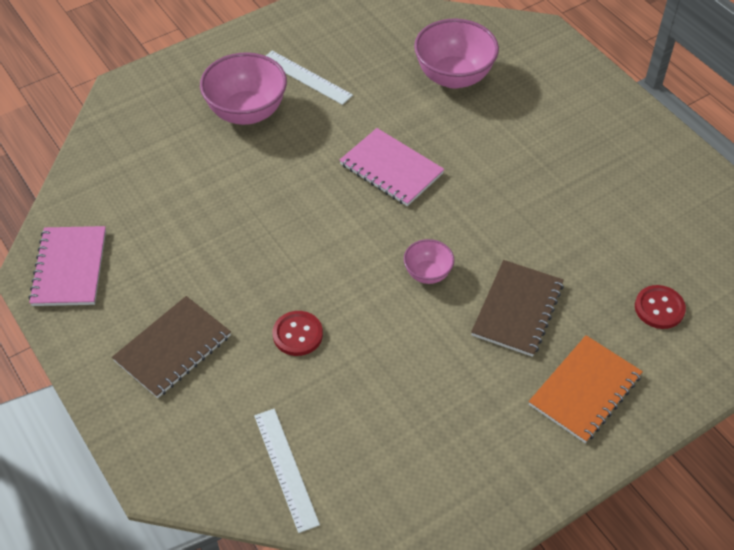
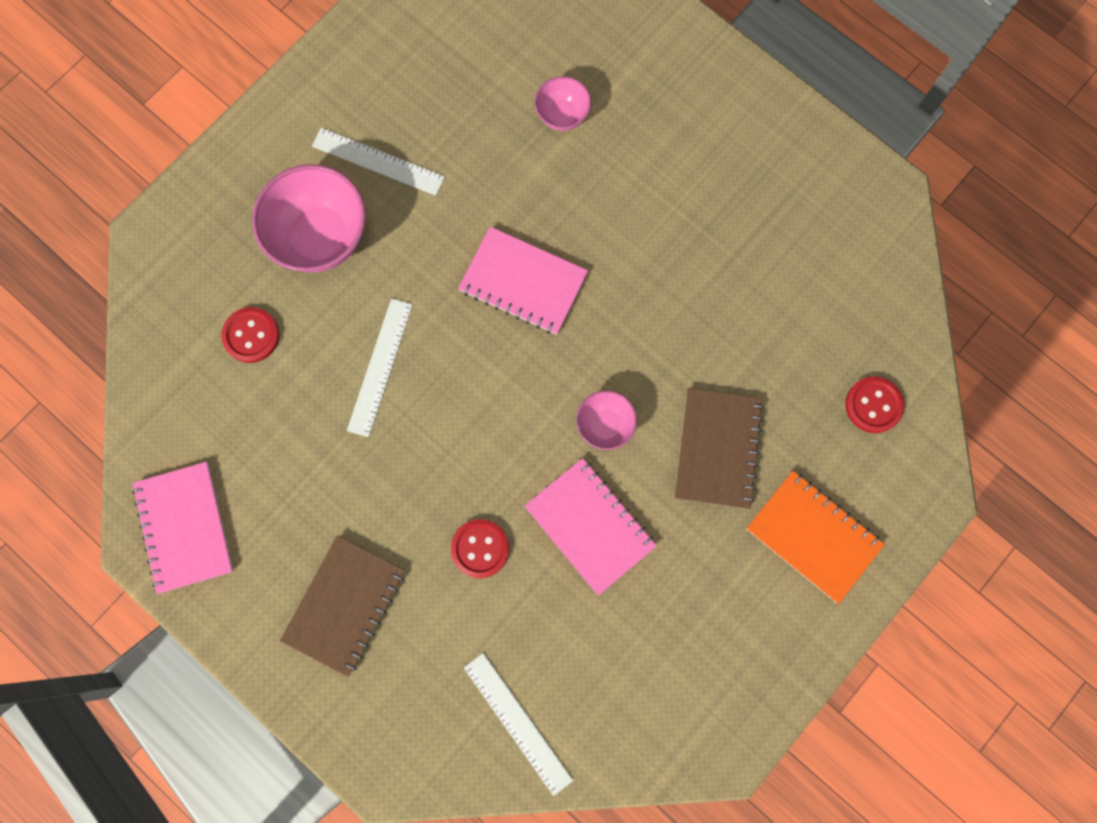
camera: 15 degrees left, 25 degrees up
pink bowl [414,19,499,89] -> pink bowl [534,76,591,131], size x0.53
orange notebook [529,335,643,443] -> orange notebook turned 75 degrees counterclockwise [746,471,885,604]
none -> red button [221,307,280,363]
none -> white ruler [347,298,413,437]
none -> pink notebook [525,458,657,596]

